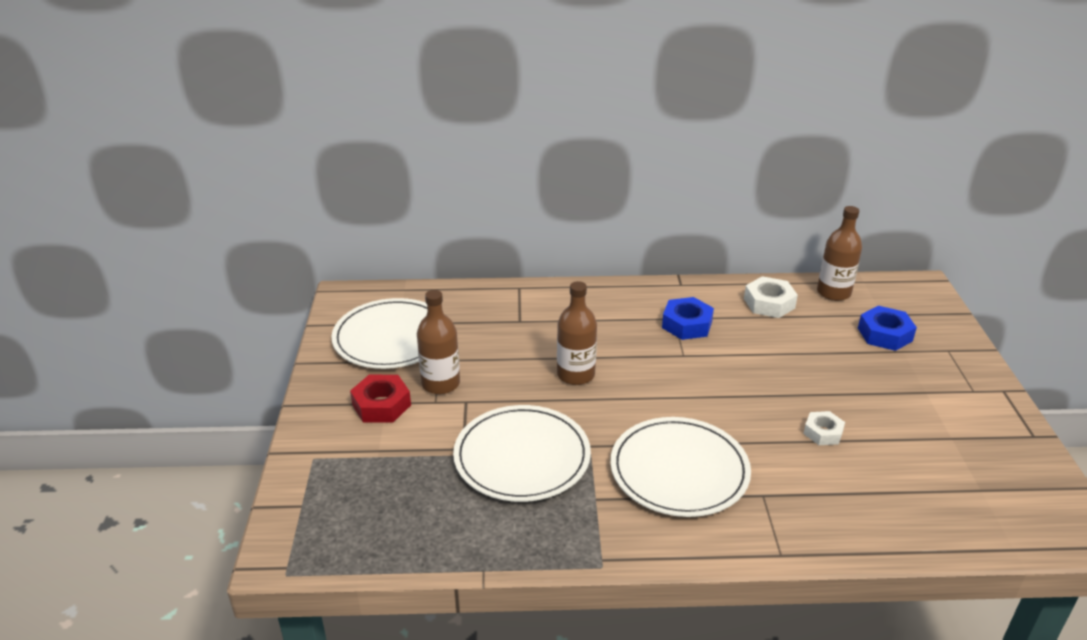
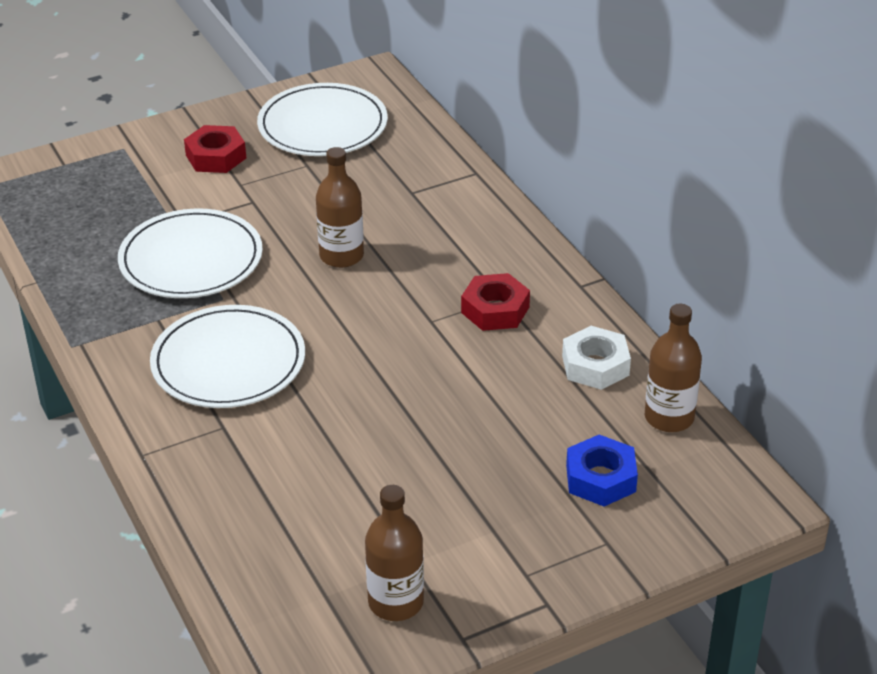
camera: 65 degrees right, 5 degrees up
brown bottle [417,290,460,394] -> brown bottle moved to [365,485,424,621]
blue nut [662,297,714,340] -> red nut [461,273,530,331]
white nut [803,411,845,445] -> none

